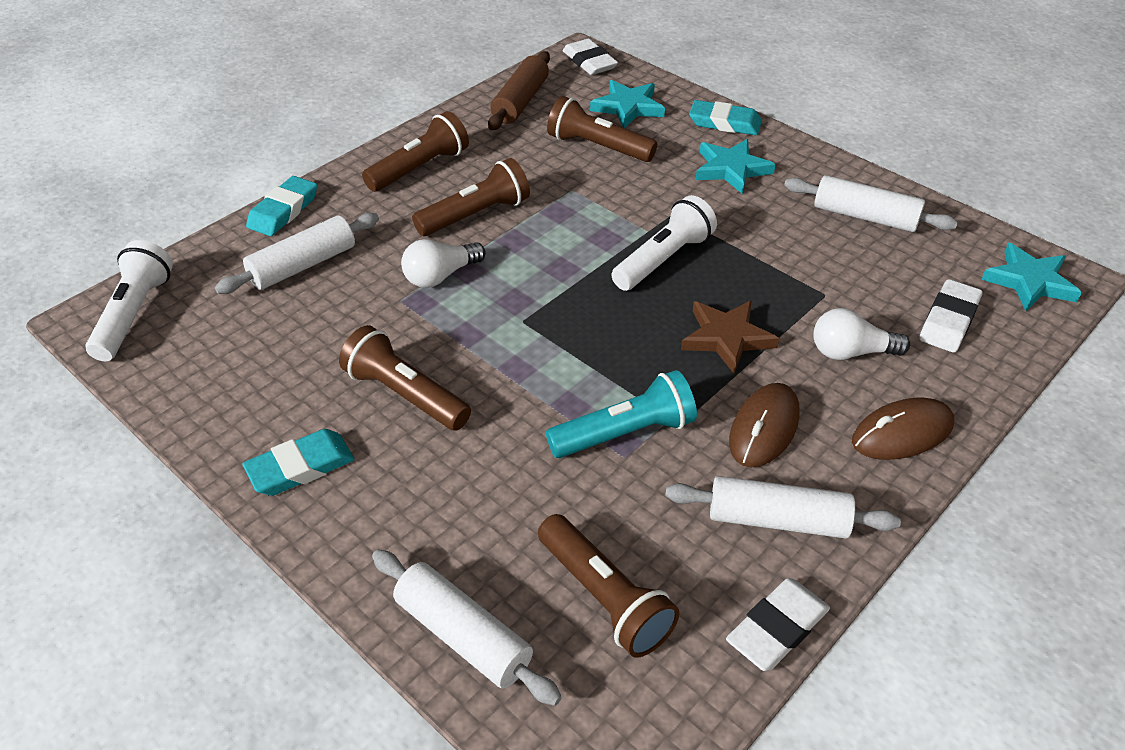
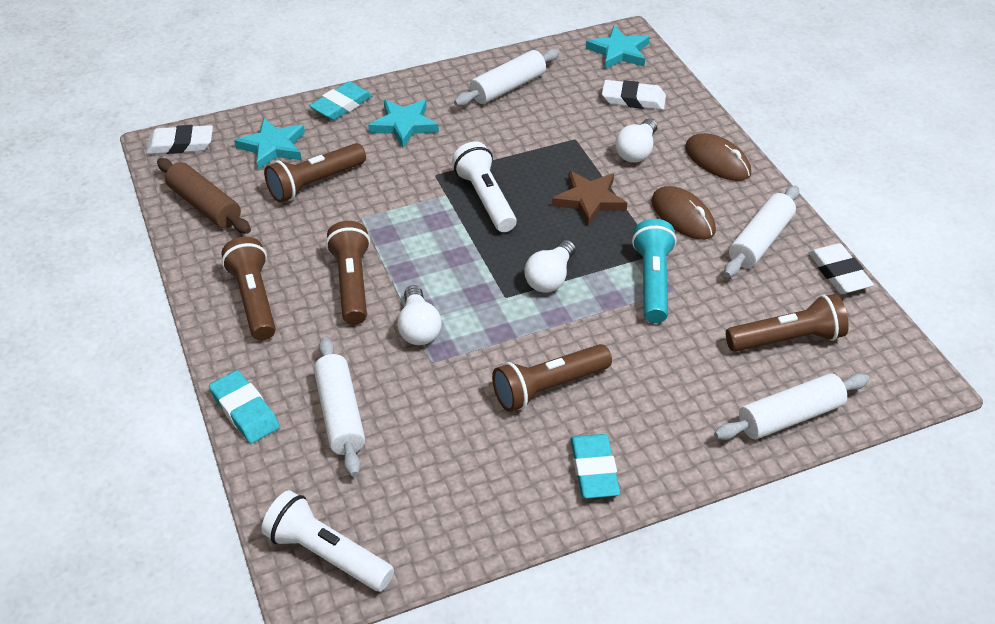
camera: 65 degrees left, 0 degrees up
brown mouse [852,398,954,460] -> brown mouse turned 45 degrees counterclockwise [685,133,751,181]
white eraser [919,279,982,353] -> white eraser turned 45 degrees counterclockwise [602,80,666,110]
none -> white light bulb [524,240,576,293]

